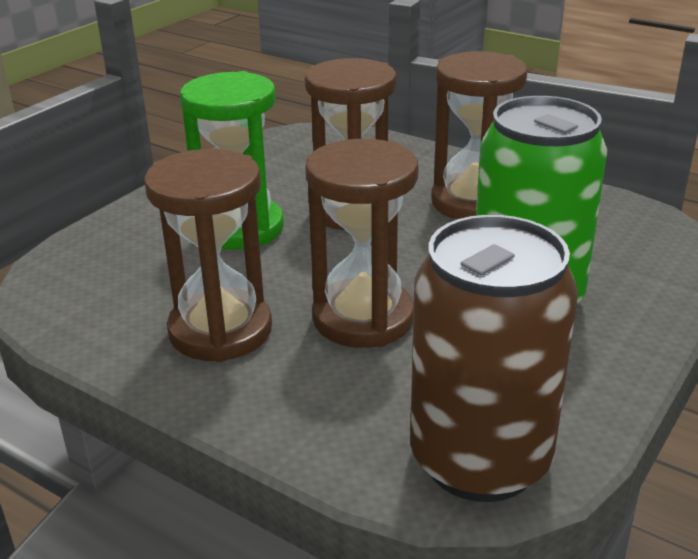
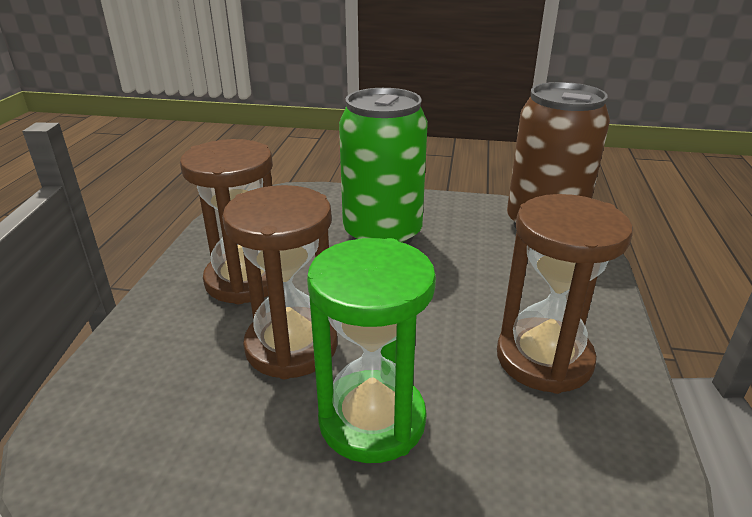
camera: 115 degrees left, 0 degrees up
brown hourglass [305,139,418,348] -> none

